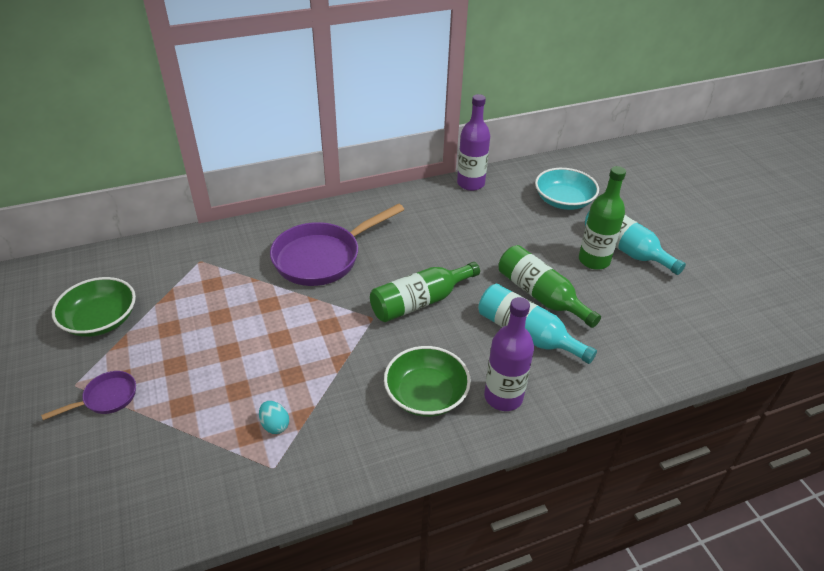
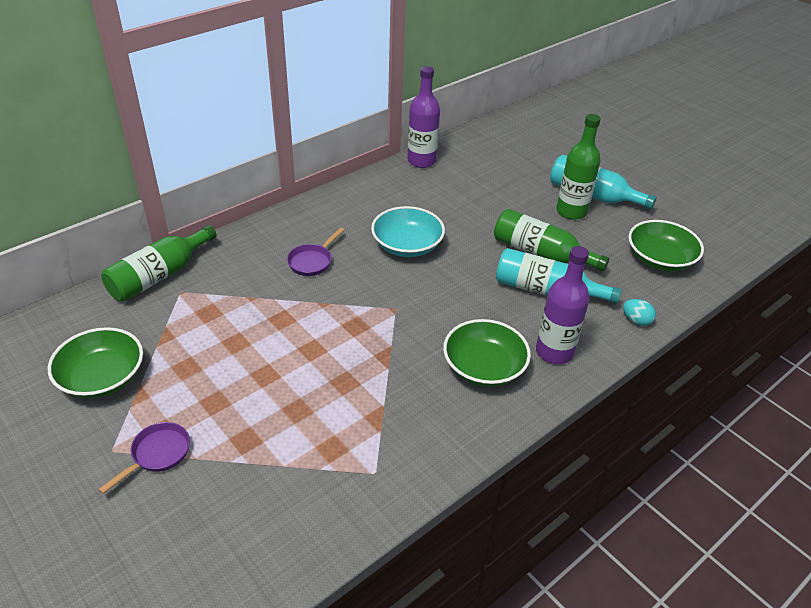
camera: 20 degrees left, 0 degrees up
turquoise egg [259,401,289,434] -> turquoise egg moved to [623,299,656,326]
purple pan [270,203,404,286] -> purple pan [287,227,345,276], size x0.48
green bottle [370,262,480,322] -> green bottle moved to [101,225,217,302]
turquoise bowl [535,168,599,210] -> turquoise bowl moved to [371,206,445,257]
none -> green bowl [628,220,704,271]

